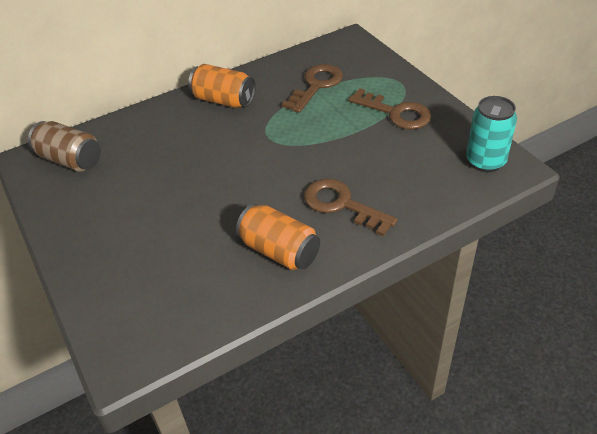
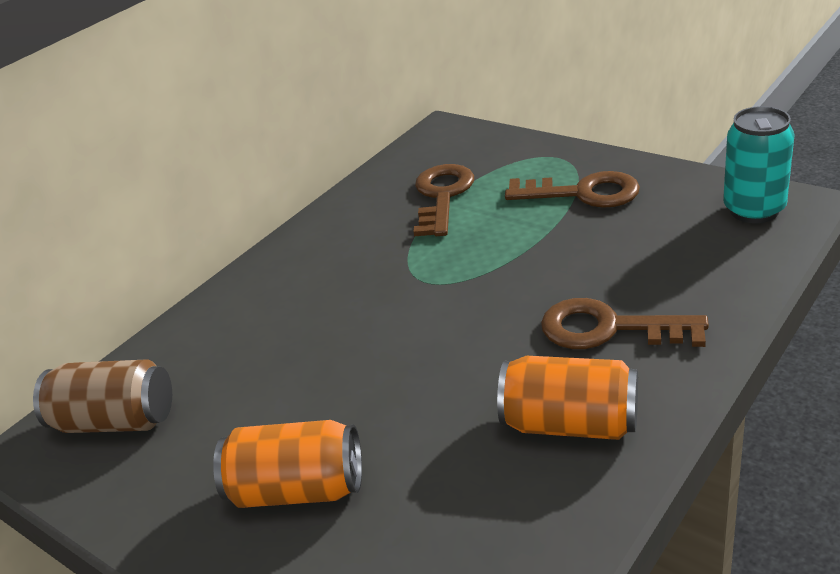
camera: 20 degrees left, 10 degrees down
orange can [188,64,256,108] -> orange can moved to [213,420,362,508]

